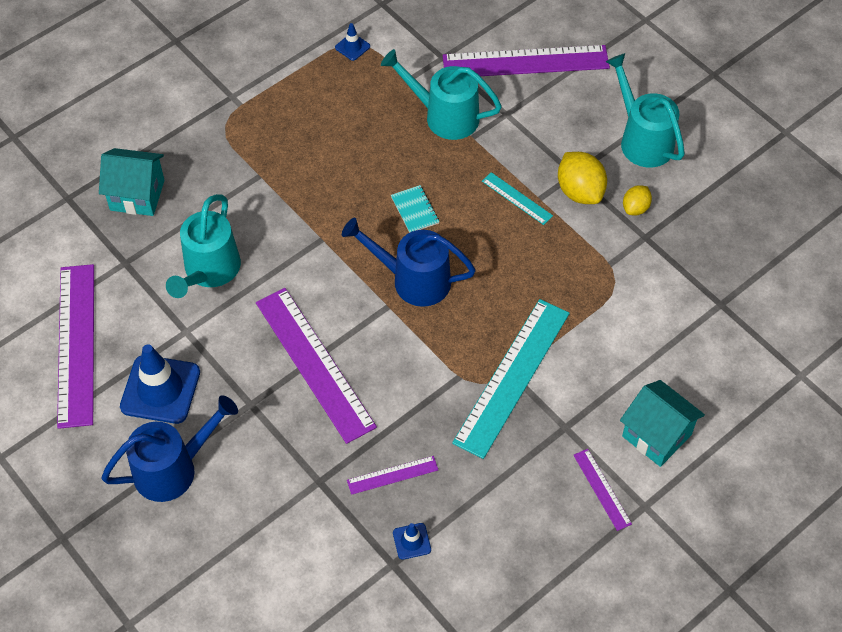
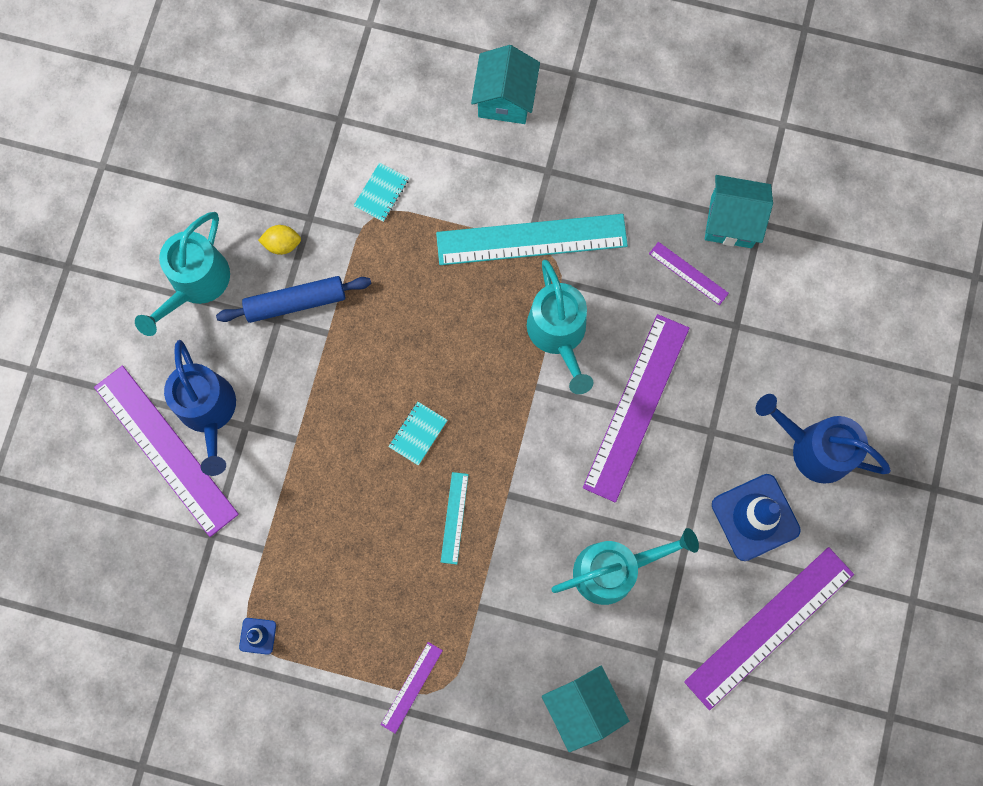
camera: 125 degrees left, 20 degrees up
blue watering can [342,218,476,307] -> blue watering can moved to [164,340,236,476]
turquoise watering can [381,49,502,140] -> turquoise watering can moved to [527,259,593,394]
blue traffic cone [393,523,431,560] -> turquoise house [705,175,773,248]
turquoise ruler [482,172,553,225] -> turquoise ruler moved to [441,472,469,564]
yellow lemon [558,152,607,204] -> blue rolling pin [216,276,371,323]
purple ruler [573,449,632,531] -> purple ruler moved to [381,642,443,733]
none -> turquoise notebook [354,162,409,222]

